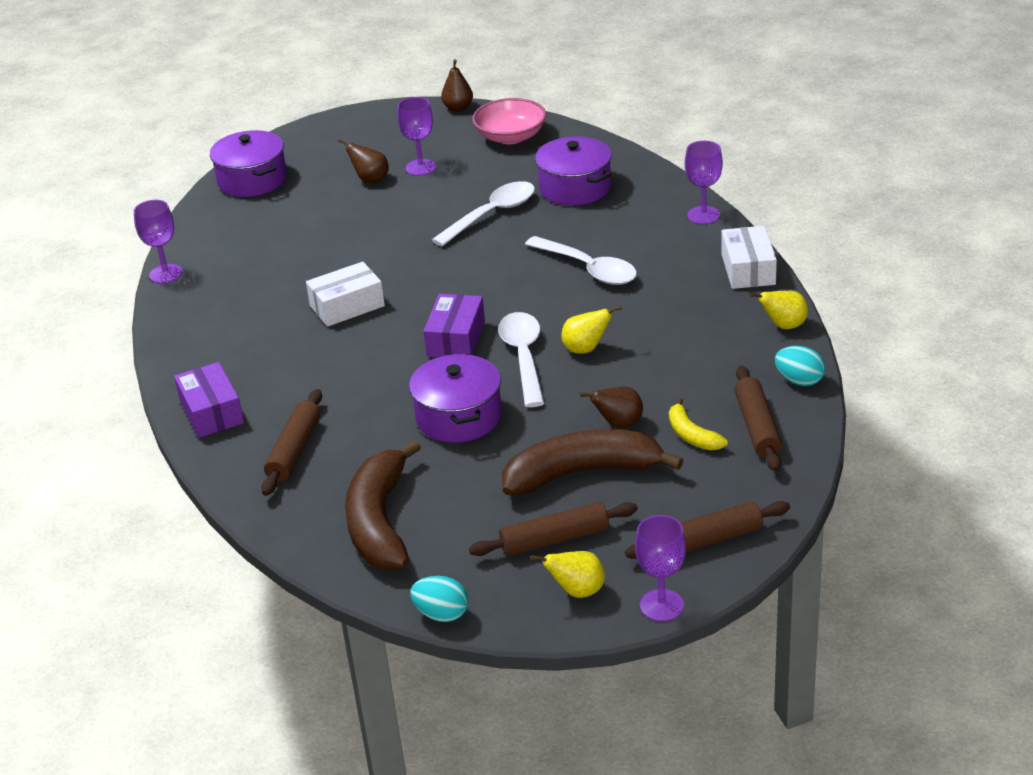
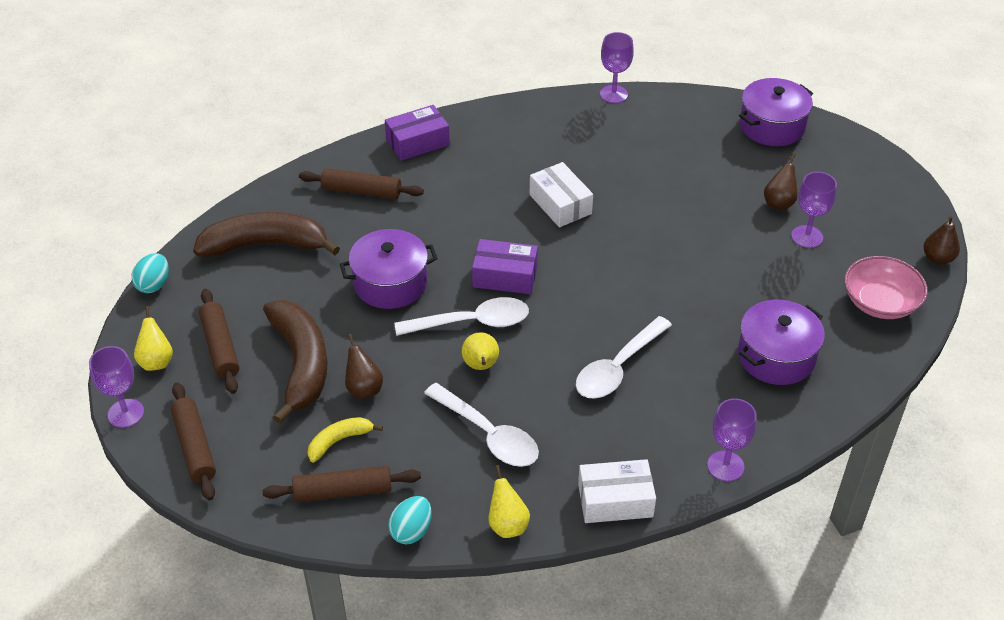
camera: 85 degrees right, 10 degrees up
white spoon [432,181,535,247] -> white spoon moved to [424,383,539,467]

